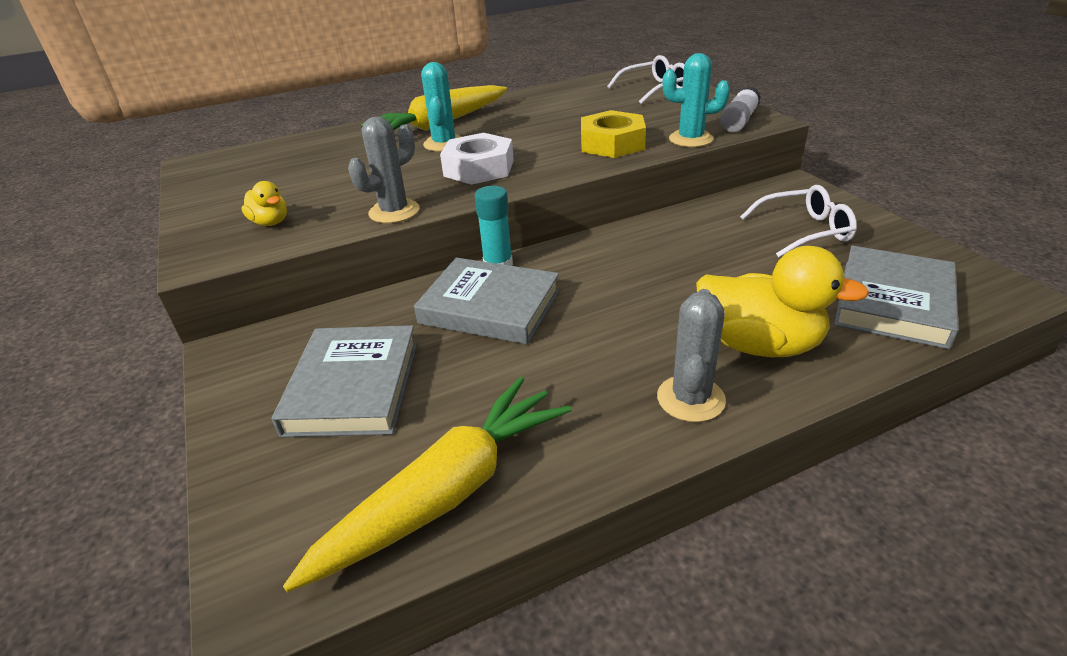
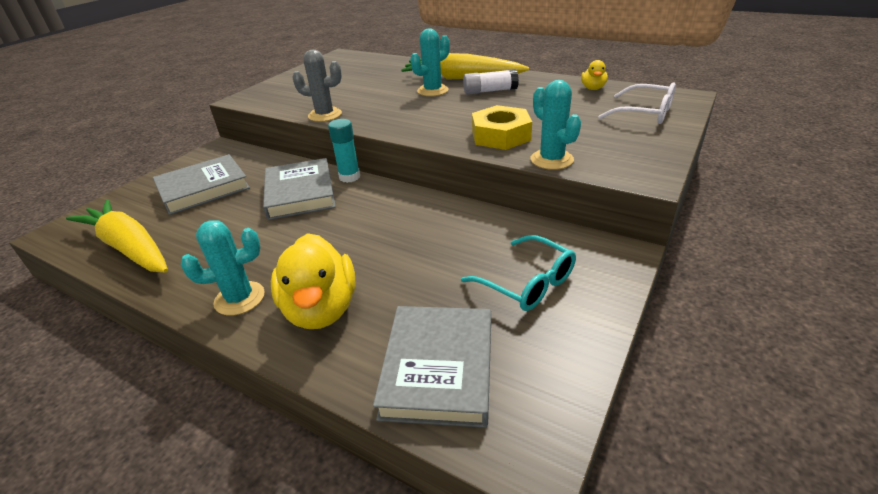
camera: 55 degrees right, 0 degrees up
yellow duck [241,181,287,226] -> yellow duck moved to [581,60,608,90]
yellow carrot [283,377,572,592] -> yellow carrot turned 150 degrees counterclockwise [66,200,168,273]
white nut [440,133,514,185] -> none
grey cactus [657,289,726,422] -> turquoise cactus [181,220,265,316]
white glue stick [720,86,761,132] -> white glue stick moved to [463,69,519,95]
white glasses [740,185,857,257] -> turquoise glasses [461,235,576,311]
grey book [834,245,959,349] -> grey book turned 75 degrees counterclockwise [373,306,491,428]

